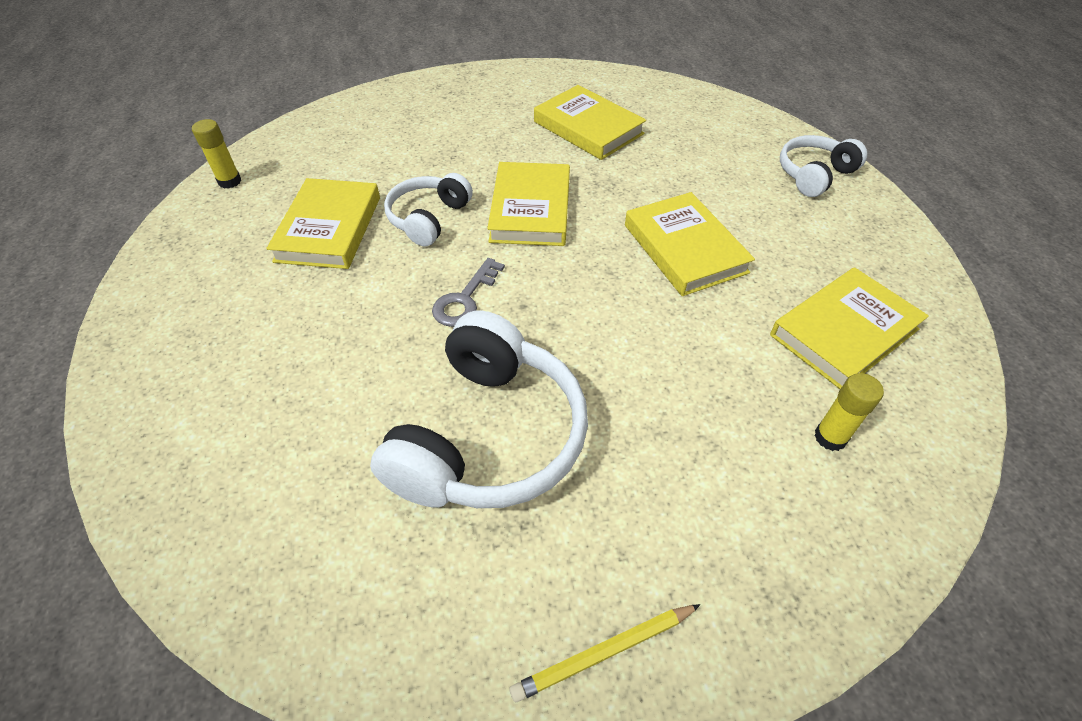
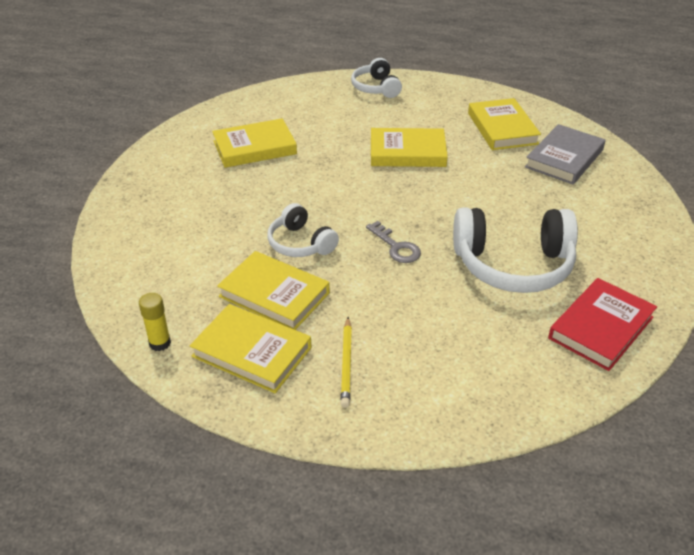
camera: 65 degrees left, 10 degrees down
white headphones [370,311,588,508] -> white headphones turned 135 degrees clockwise [453,207,578,293]
yellow book [487,162,570,246] -> yellow book moved to [190,304,311,393]
yellow pencil [510,604,700,702] -> yellow pencil moved to [340,317,352,408]
yellow glue stick [814,373,884,451] -> grey book [525,124,606,185]
none -> red book [548,278,657,371]

